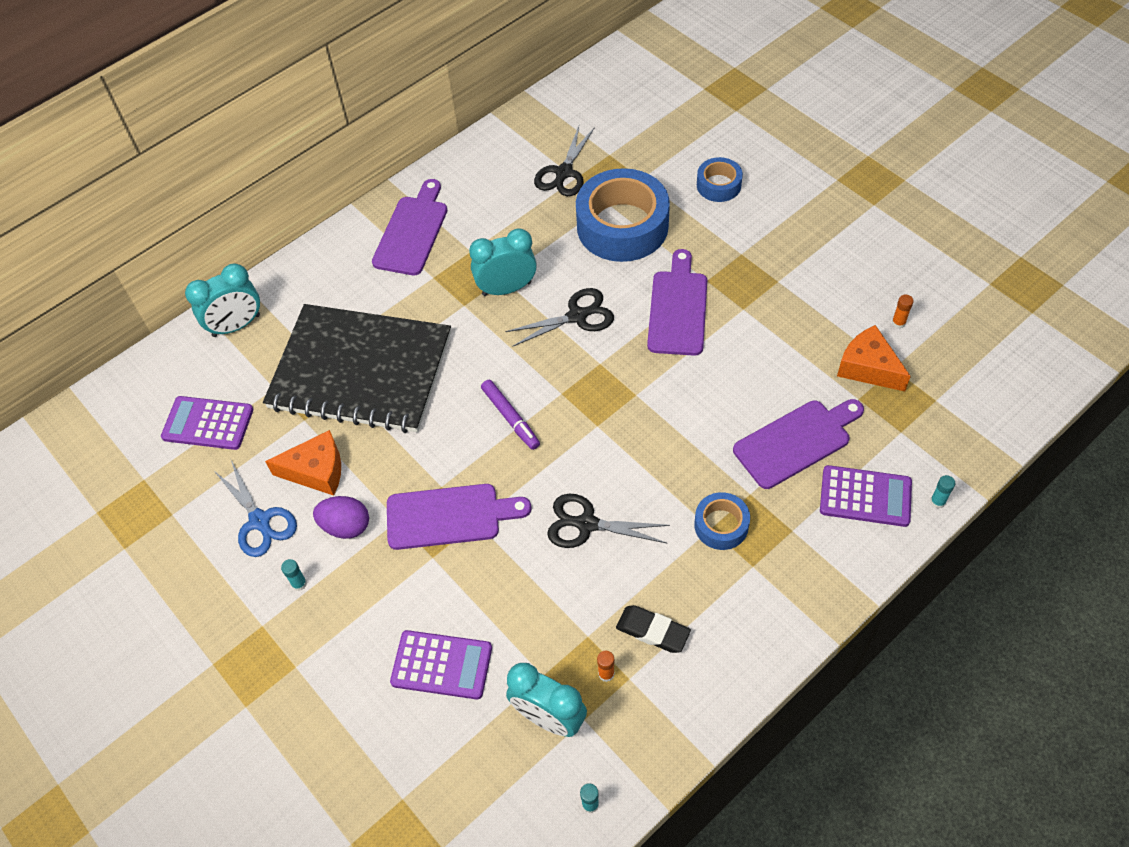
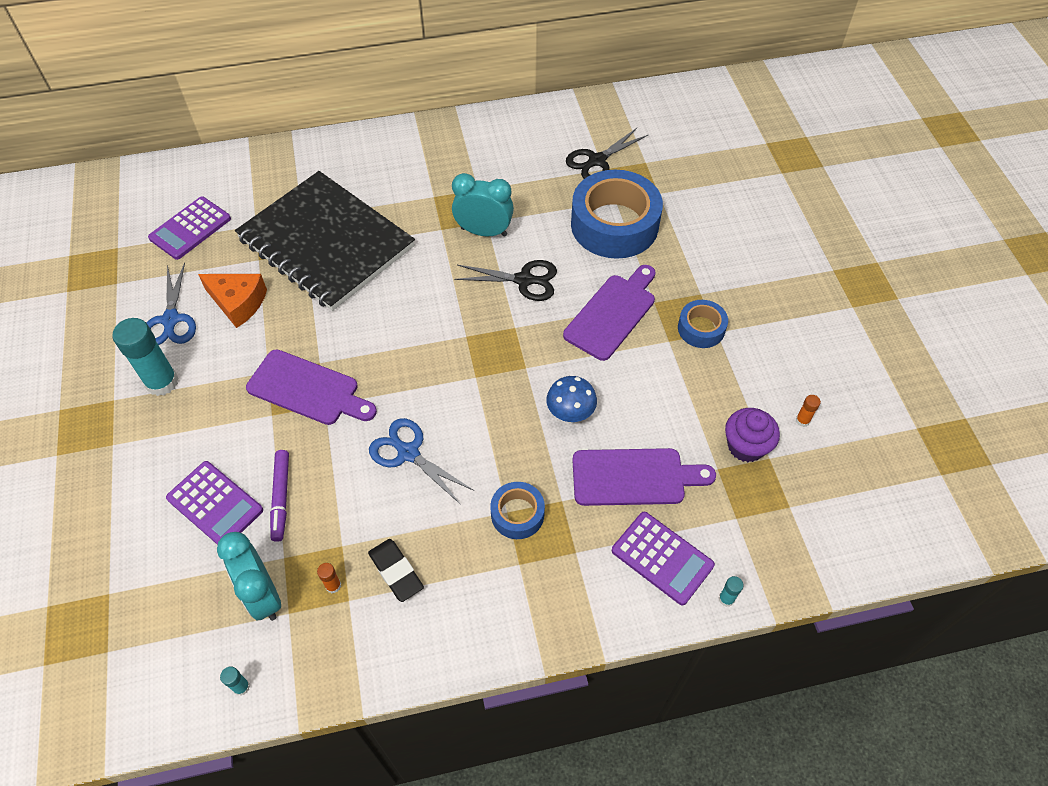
camera: 25 degrees right, 0 degrees up
purple calculator [161,396,253,450] -> purple calculator turned 90 degrees counterclockwise [148,197,231,260]
turquoise clock [185,263,260,337] -> none
turquoise glue stick [281,559,307,591] -> turquoise glue stick [112,318,179,396], size x2.32
purple egg [313,496,369,539] -> none
purple cutting board [372,179,447,275] -> none
purple marker [481,380,540,450] -> purple marker moved to [270,450,289,542]
black scissors [547,494,670,548] -> blue scissors [369,418,474,505]
blue tape [697,157,743,202] -> blue tape moved to [678,300,728,348]
orange cheese [837,325,911,391] -> purple cupcake [725,408,780,462]
none -> blue mushroom [546,376,597,422]

